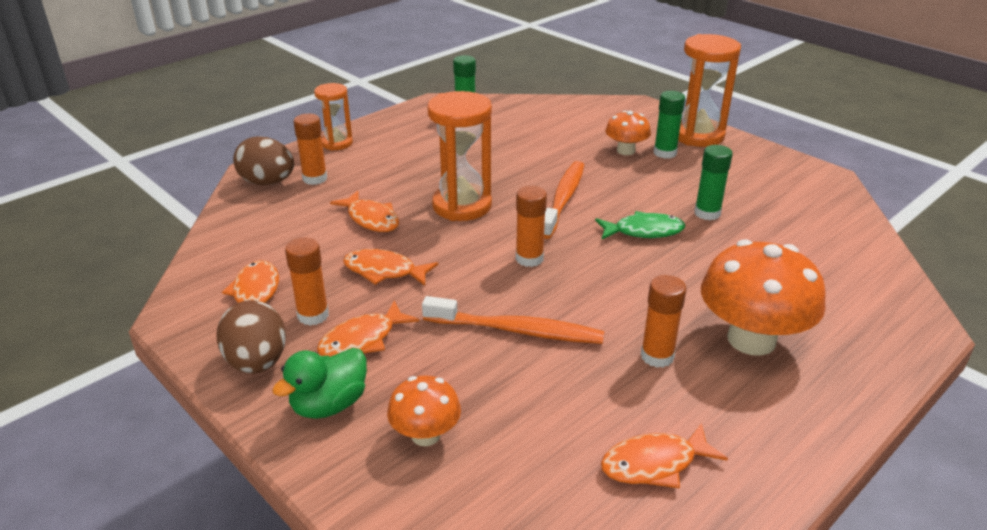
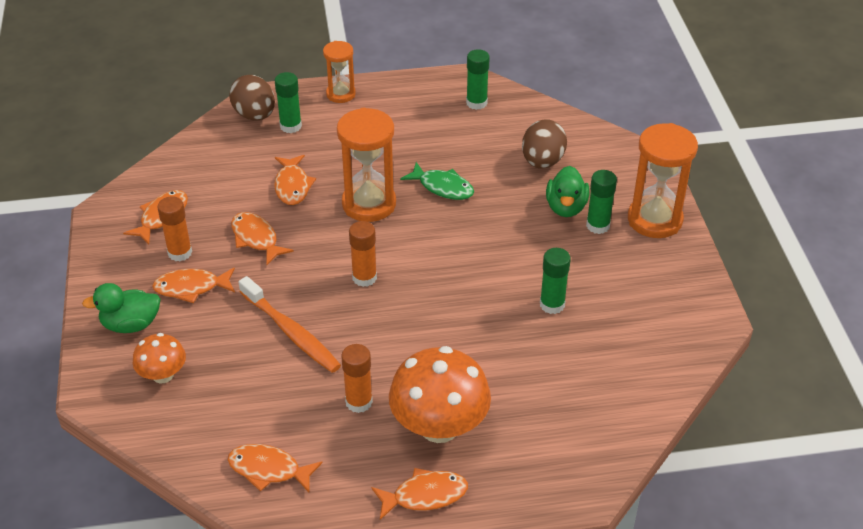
camera: 35 degrees right, 10 degrees up
brown egg [216,300,286,374] -> brown egg moved to [522,119,567,169]
orange glue stick [294,114,327,185] -> green glue stick [275,72,302,133]
orange toothbrush [544,161,584,239] -> none
green fish [595,211,685,239] -> green fish moved to [400,162,474,200]
orange mushroom [605,111,651,155] -> green duck [546,166,589,217]
none -> orange fish [371,468,468,520]

